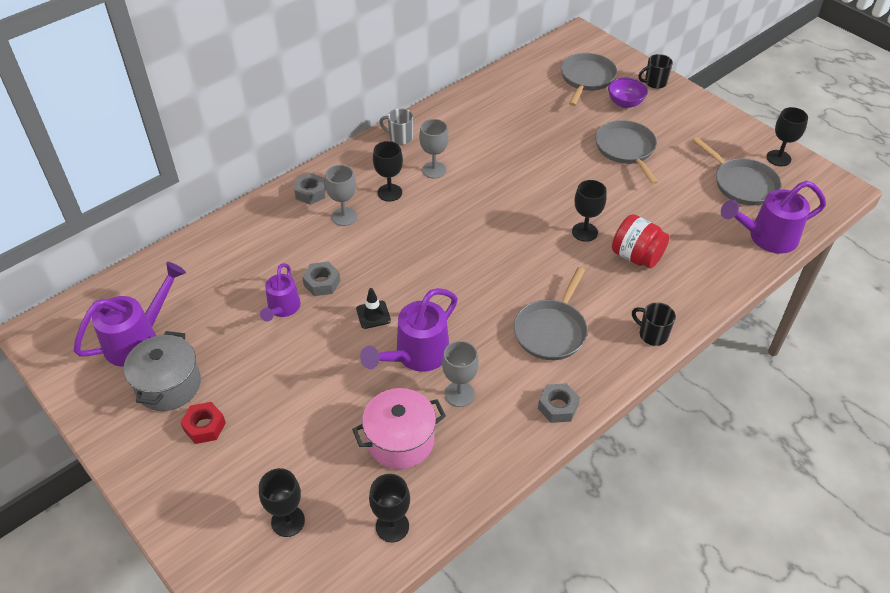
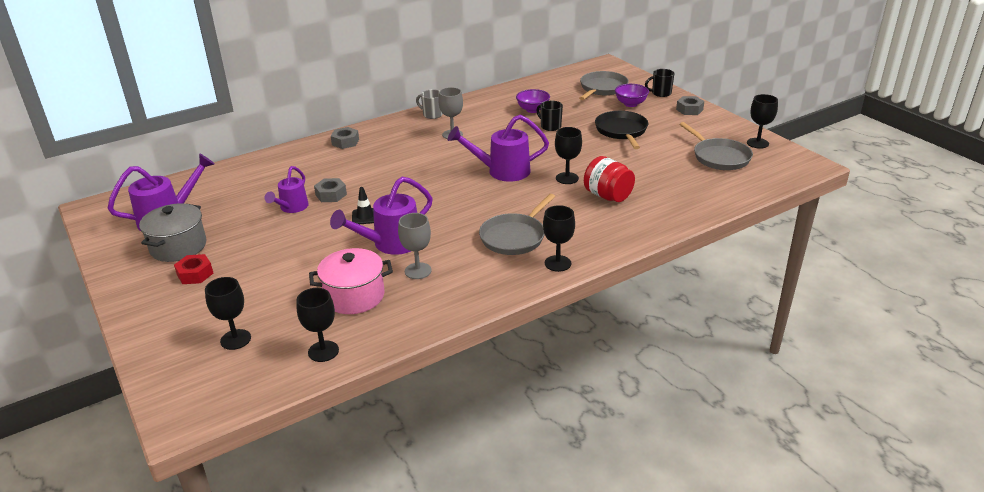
camera: 10 degrees right, 15 degrees down
grey goblet [325,165,357,226] -> none
black goblet [373,141,403,202] -> black goblet moved to [543,205,575,272]
grey nut [538,383,580,423] -> grey nut moved to [676,96,704,115]
grey pan [595,120,658,185] -> black pan [595,111,648,149]
black mug [632,303,676,346] -> black mug moved to [536,101,563,131]
purple watering can [721,181,826,254] -> purple watering can moved to [448,115,549,182]
none -> purple bowl [516,89,550,113]

